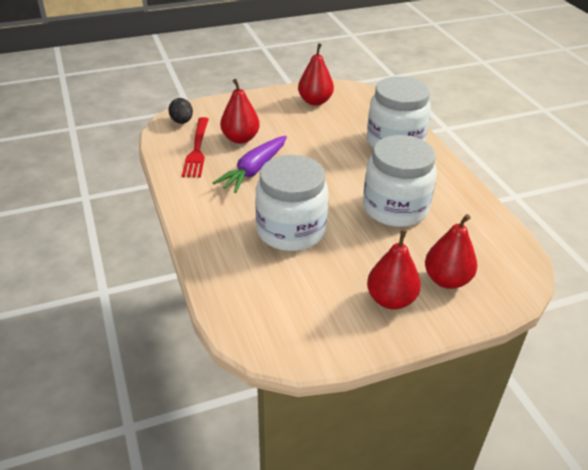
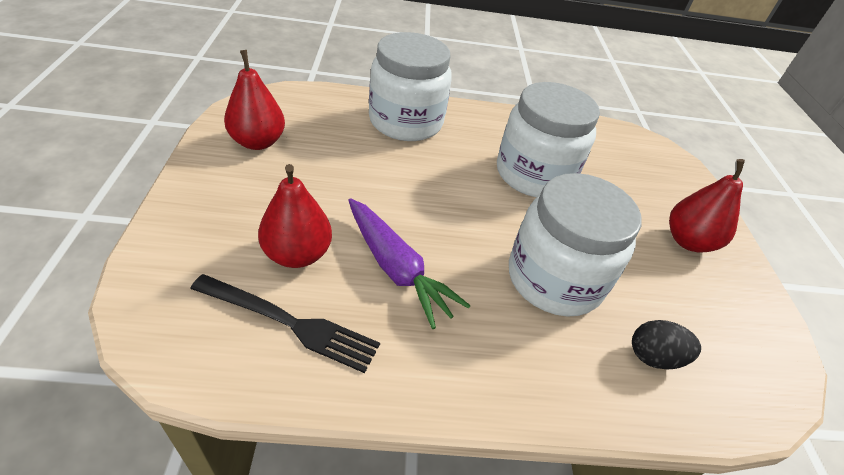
camera: 75 degrees left, 5 degrees up
black egg [168,98,193,124] -> black egg moved to [632,320,701,370]
red fork [182,117,209,178] -> black fork [190,274,380,373]
red pear [425,214,477,289] -> none

